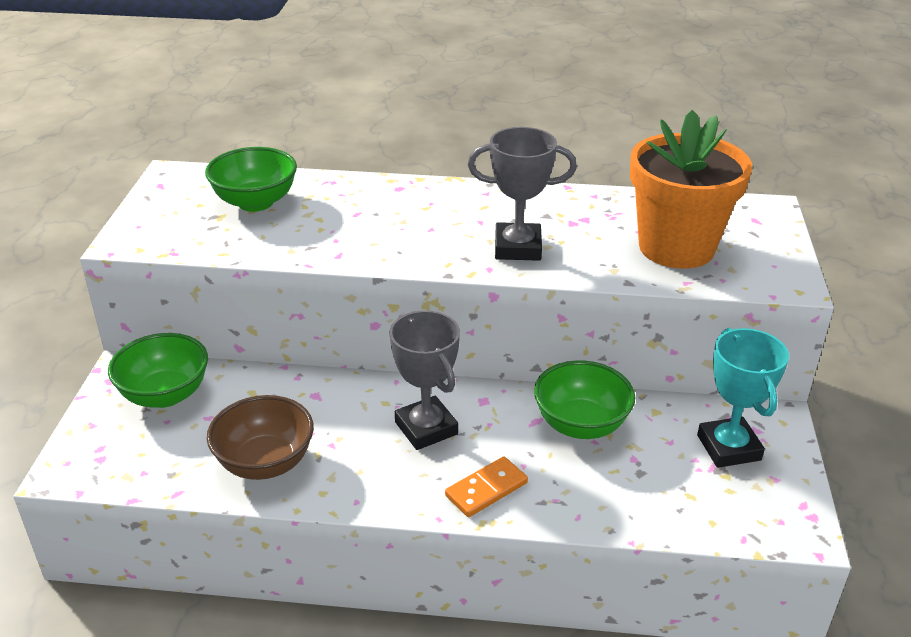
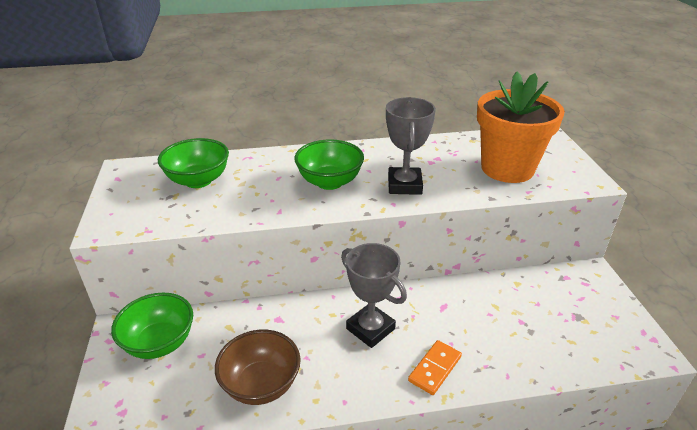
camera: 15 degrees left, 0 degrees up
grey trophy [468,127,577,261] -> grey trophy turned 75 degrees counterclockwise [386,97,436,195]
green bowl [534,360,635,439] -> green bowl moved to [294,139,364,190]
turquoise trophy [697,328,789,468] -> none

